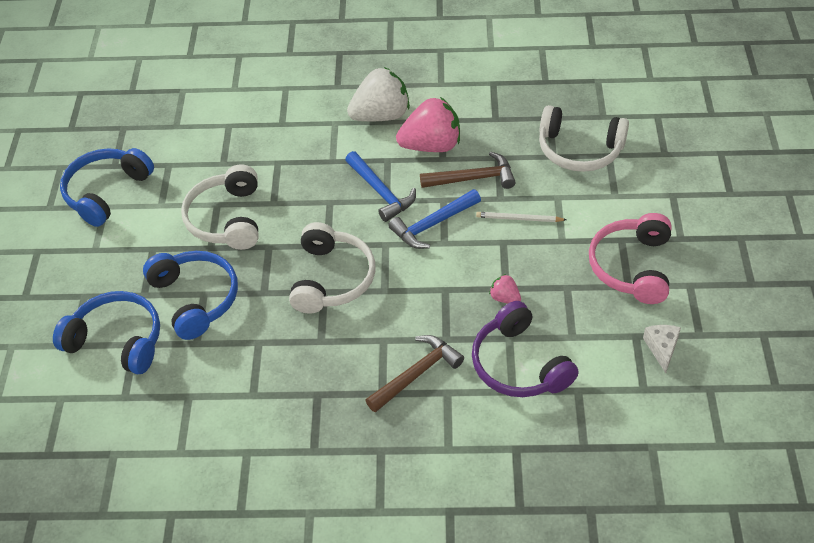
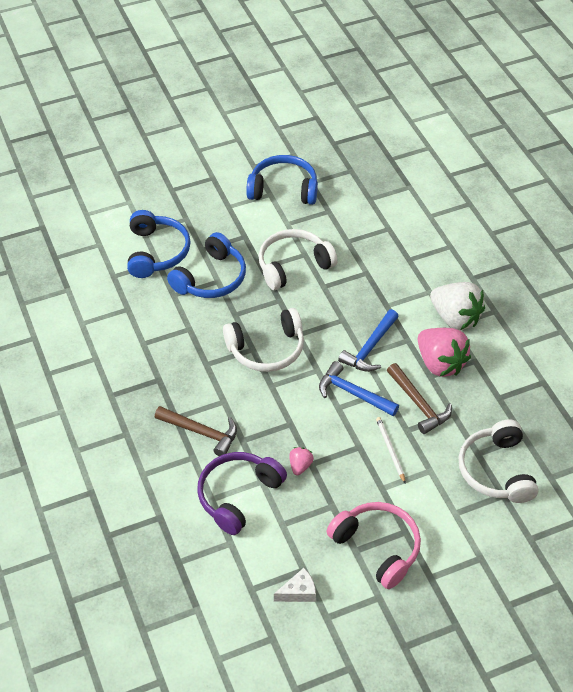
camera: 65 degrees right, 0 degrees up
pink headphones [589,213,671,304] -> pink headphones turned 60 degrees clockwise [327,502,421,589]

